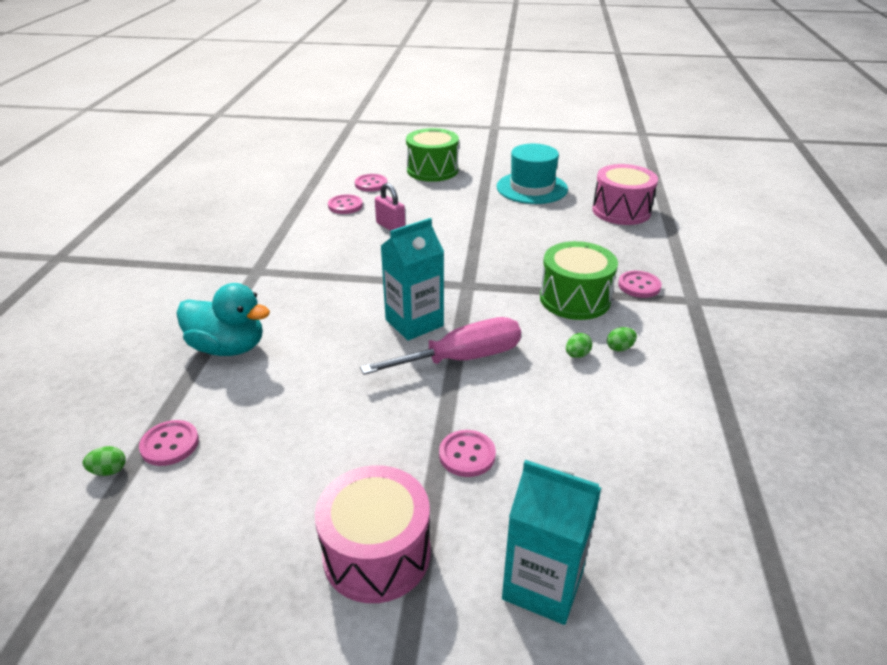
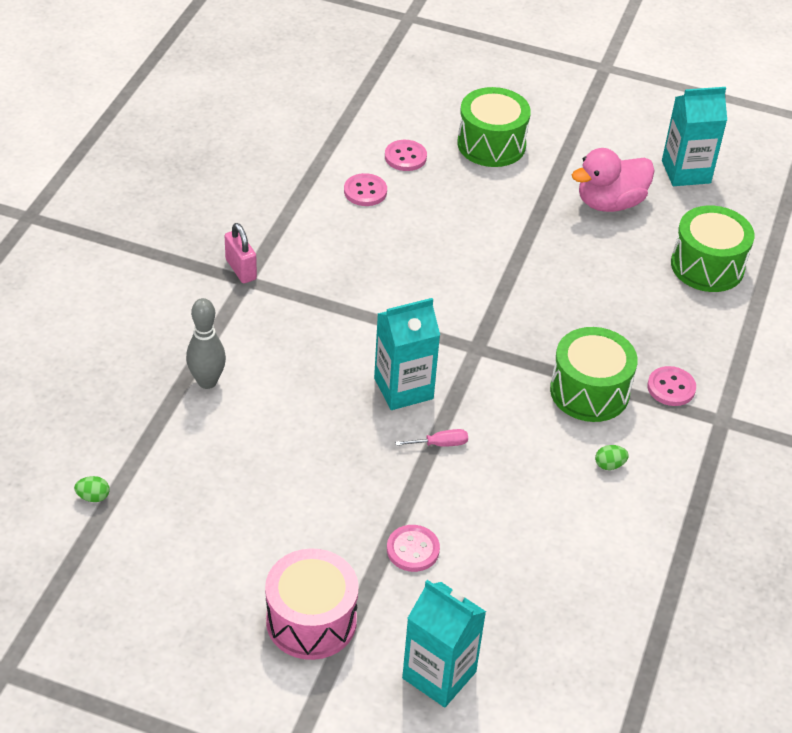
camera: 10 degrees right, 10 degrees up
pink button [139,420,199,466] -> none
turquoise duck [176,283,270,356] -> grey bowling pin [186,298,226,389]
pink screwdriver [360,317,521,375] -> pink screwdriver [395,429,468,447], size x0.43
pink padlock [375,183,405,231] -> pink padlock moved to [225,223,257,283]
turquoise hat [497,144,568,204] -> pink duck [572,148,655,212]
green egg [566,333,592,358] -> none
pink drum [592,164,658,225] -> green drum [671,206,754,292]
none -> turquoise carton [662,87,727,186]

